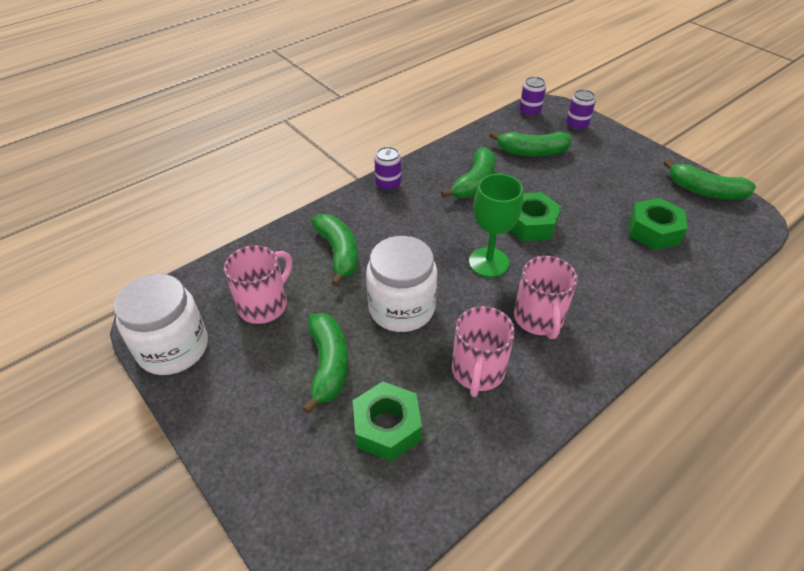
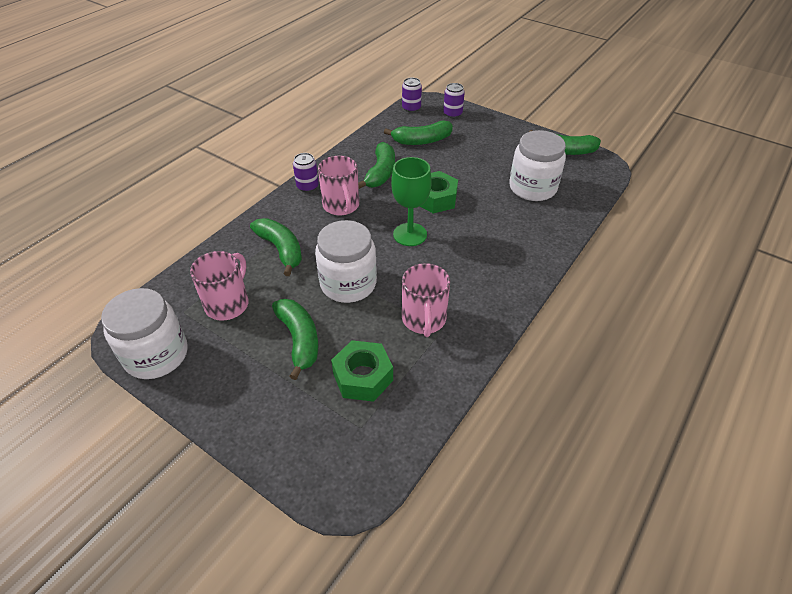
camera: 15 degrees left, 0 degrees up
pink mug [514,256,578,339] -> pink mug moved to [318,156,359,215]
green nut [629,198,687,250] -> white jar [509,130,566,201]

